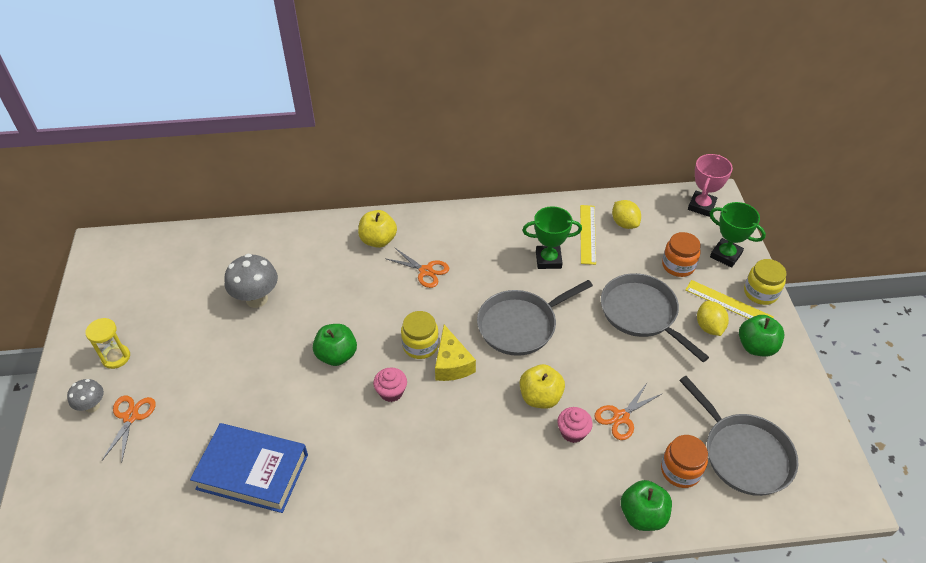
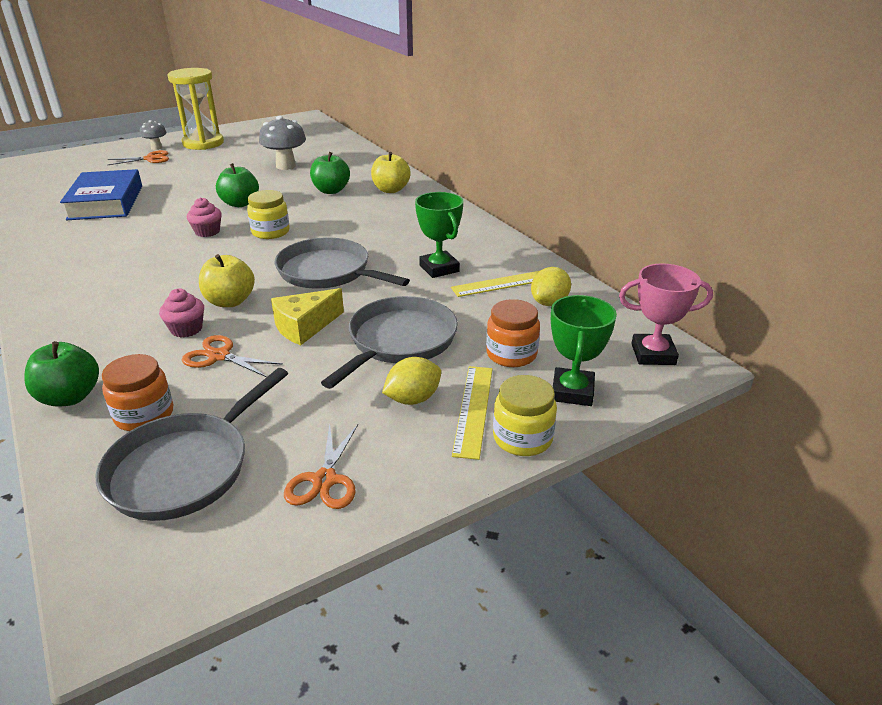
camera: 65 degrees right, 15 degrees down
yellow hourglass [85,318,130,369] -> yellow hourglass [168,68,224,150], size x1.85
orange scissors [385,247,449,288] -> orange scissors moved to [284,424,358,509]
yellow cheese [435,325,476,381] -> yellow cheese moved to [271,288,344,345]
green apple [739,315,784,357] -> green apple moved to [310,152,350,194]

